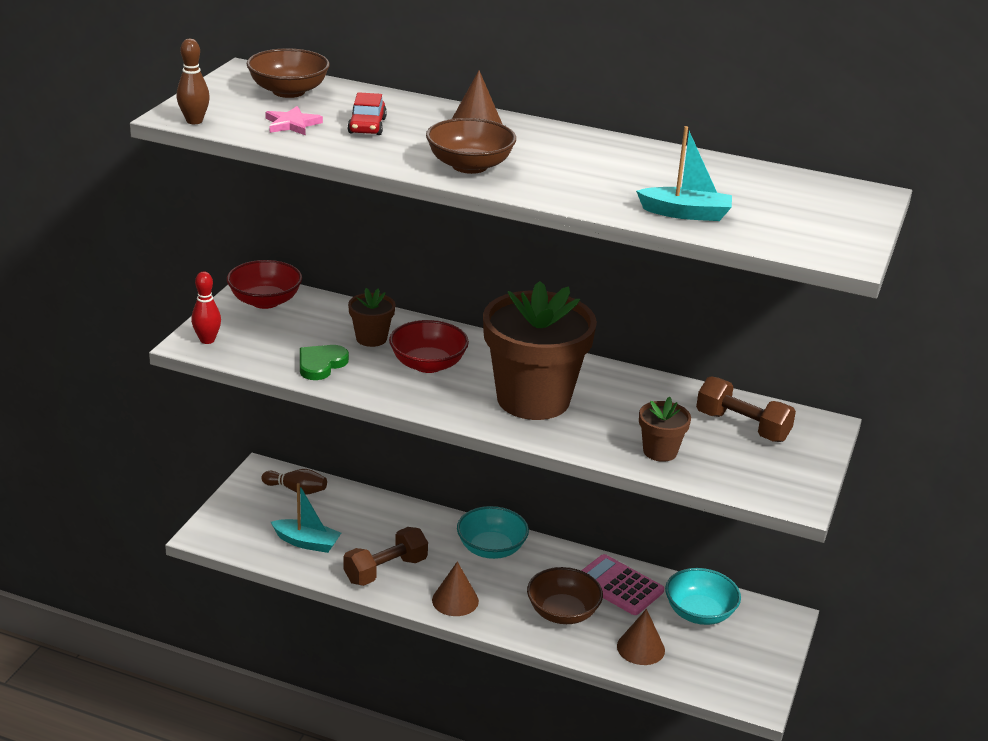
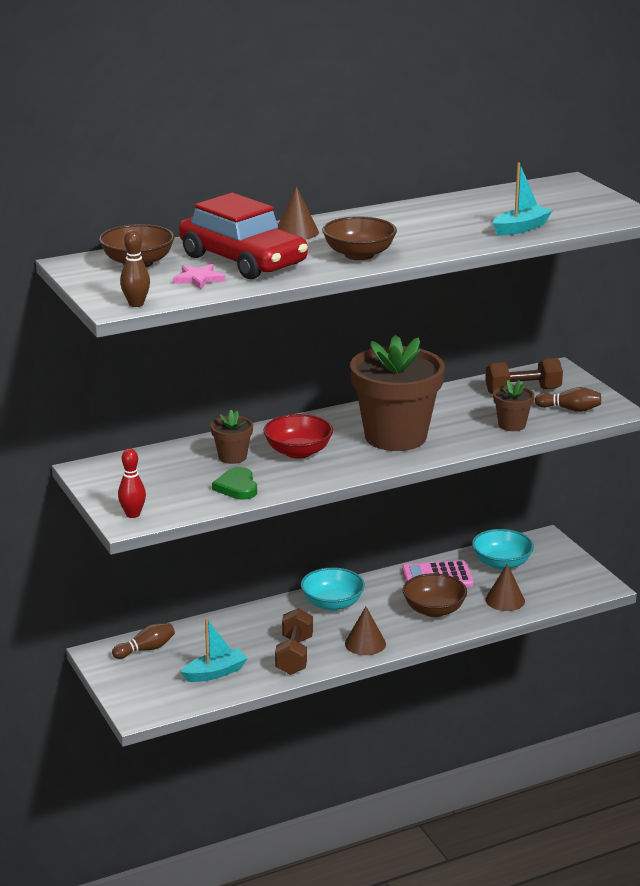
camera: 45 degrees left, 5 degrees down
red bowl [227,260,302,309] -> none
red car [347,92,387,135] -> red car [179,193,308,279], size x2.34
none -> brown bowling pin [535,387,601,412]

